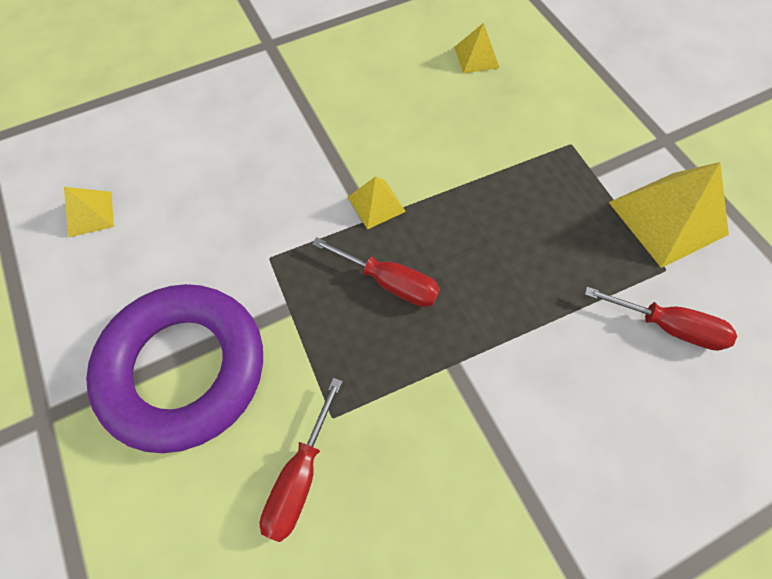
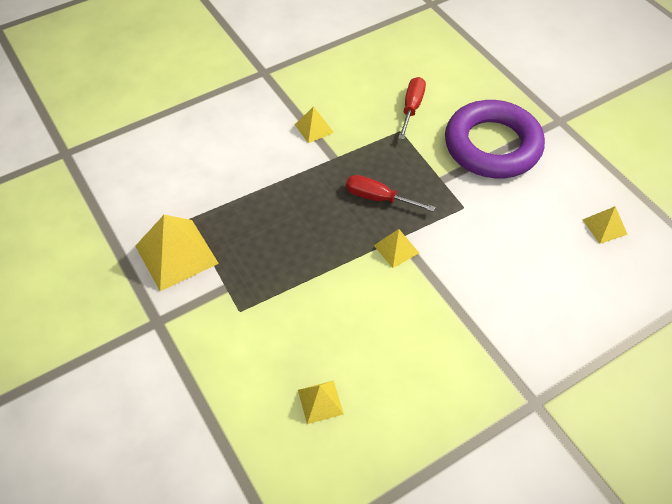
camera: 175 degrees right, 10 degrees down
red screwdriver [585,287,737,351] -> none
none -> yellow pyramid [295,106,334,143]

